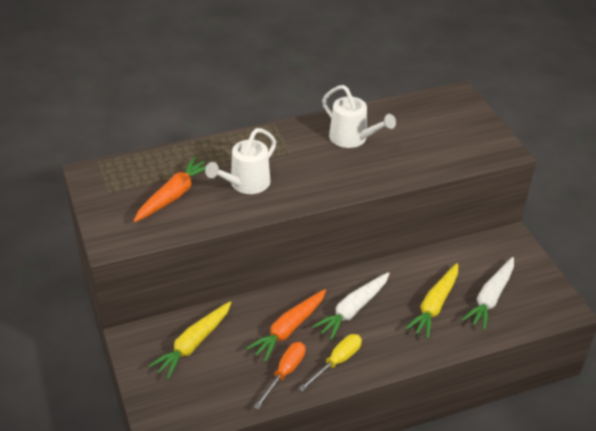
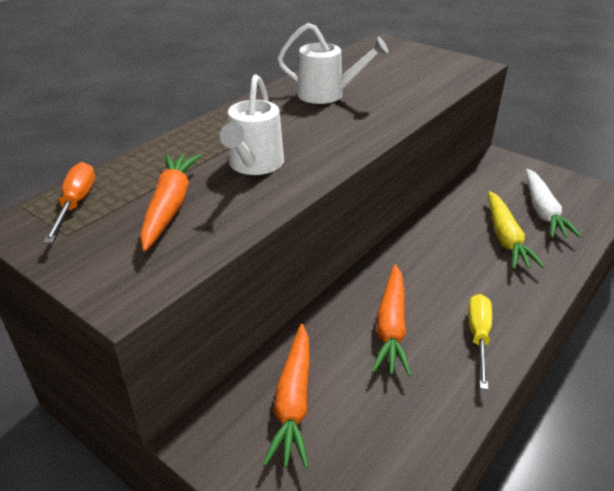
camera: 30 degrees left, 5 degrees down
yellow carrot [148,301,232,379] -> orange carrot [263,324,310,469]
orange screwdriver [254,342,305,410] -> orange screwdriver moved to [43,162,95,243]
white carrot [312,272,390,340] -> none

